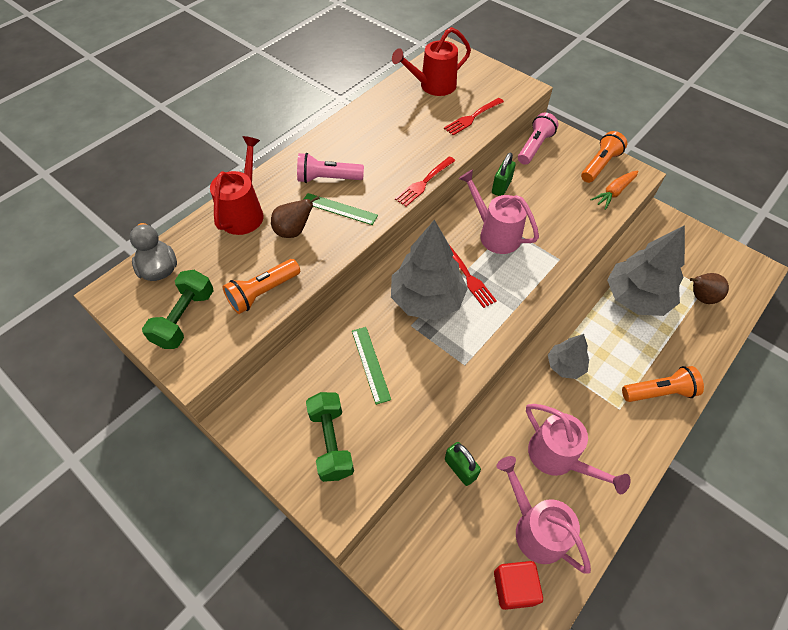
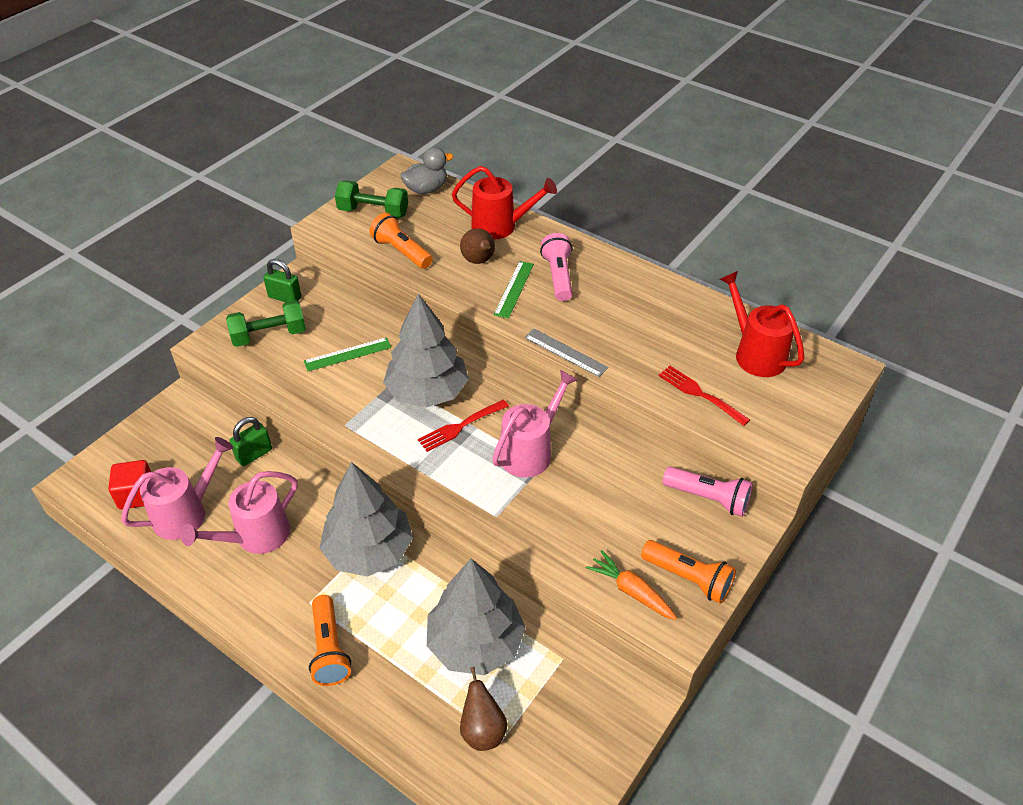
camera: 85 degrees right, 10 degrees down
red fork [395,156,455,206] -> grey ruler [524,329,609,377]
green padlock [492,153,516,196] -> green padlock moved to [263,259,301,302]
grey tree [548,334,589,379] -> grey tree [319,462,413,577], size x1.84

